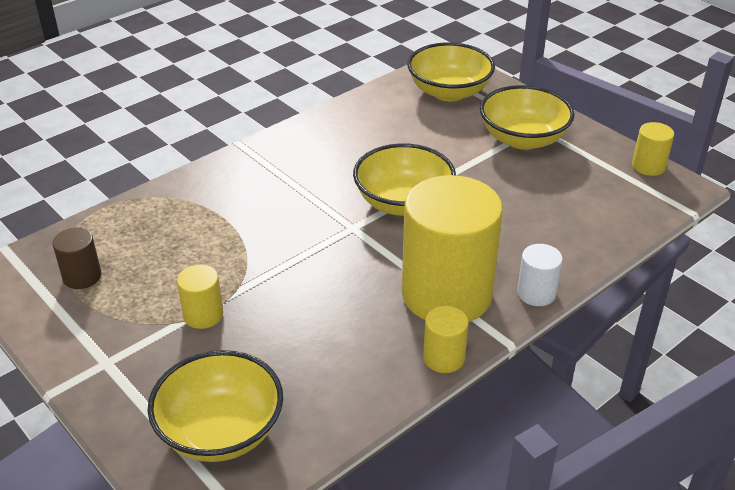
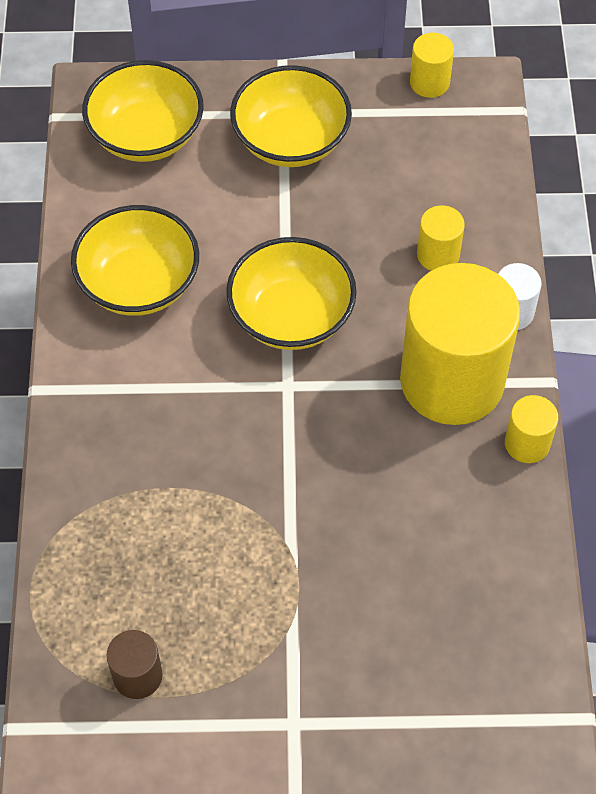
camera: 50 degrees left, 20 degrees up
yellow bowl [148,350,283,462] -> yellow bowl moved to [71,205,199,316]
yellow cylinder [177,265,223,329] -> yellow cylinder moved to [417,205,465,271]

